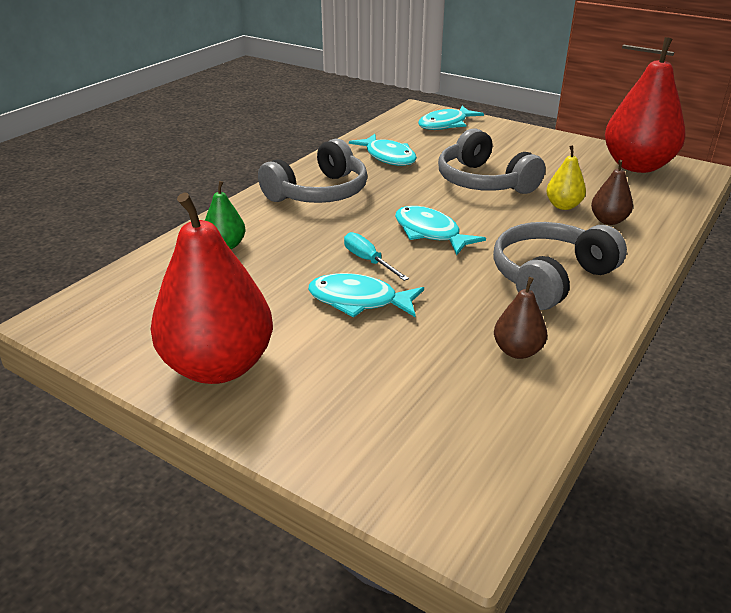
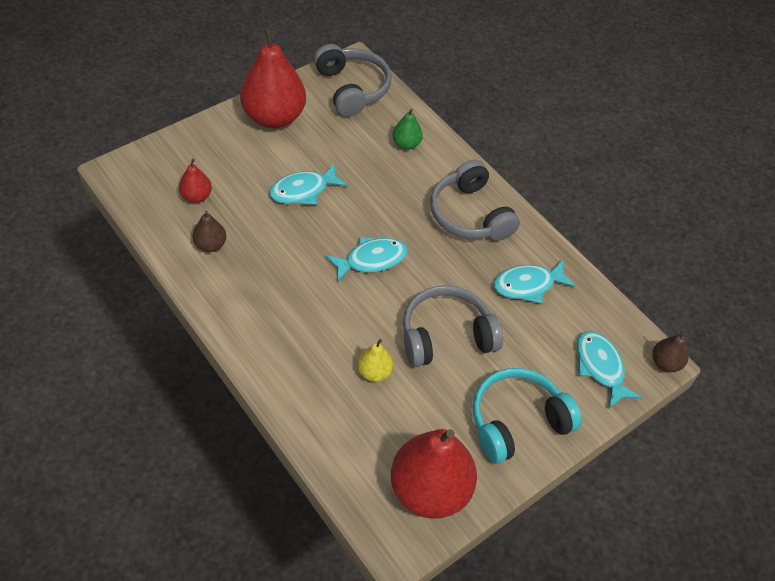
camera: 105 degrees right, 20 degrees up
turquoise fish [308,273,424,318] -> turquoise fish turned 150 degrees counterclockwise [269,164,348,205]
turquoise screwdriver [344,232,409,281] -> none
grey headphones [493,222,627,310] -> grey headphones moved to [314,44,391,116]
brown pear [591,160,633,225] -> brown pear moved to [652,329,689,372]
none -> red pear [179,159,212,203]
none -> turquoise headphones [473,368,582,464]

